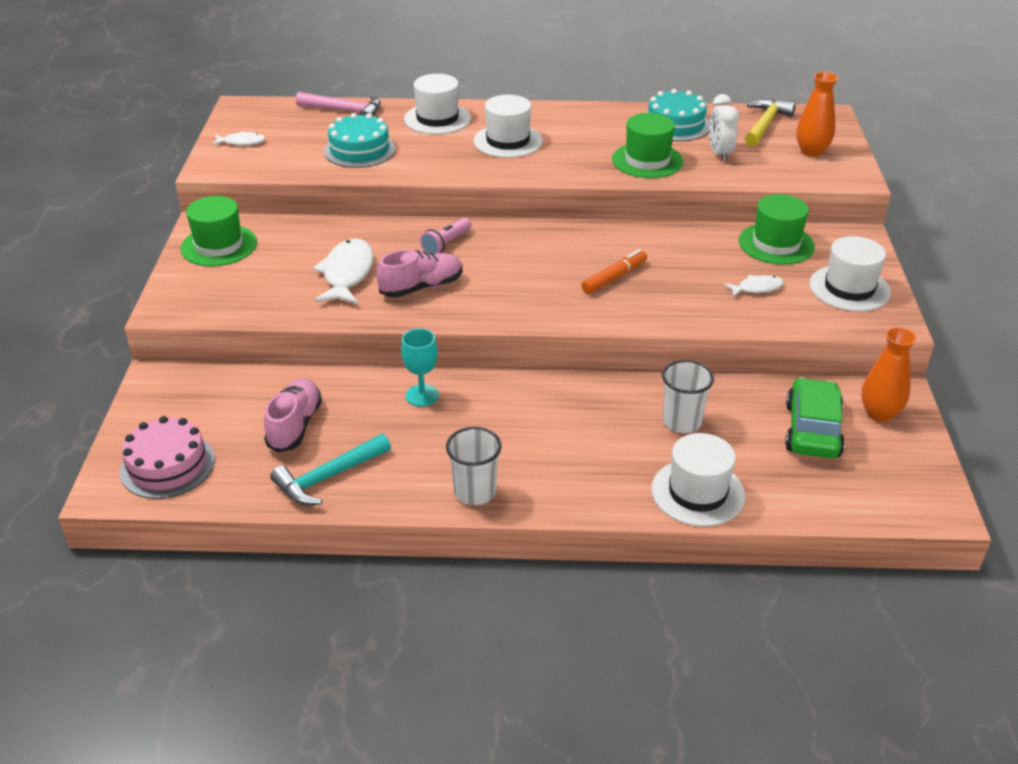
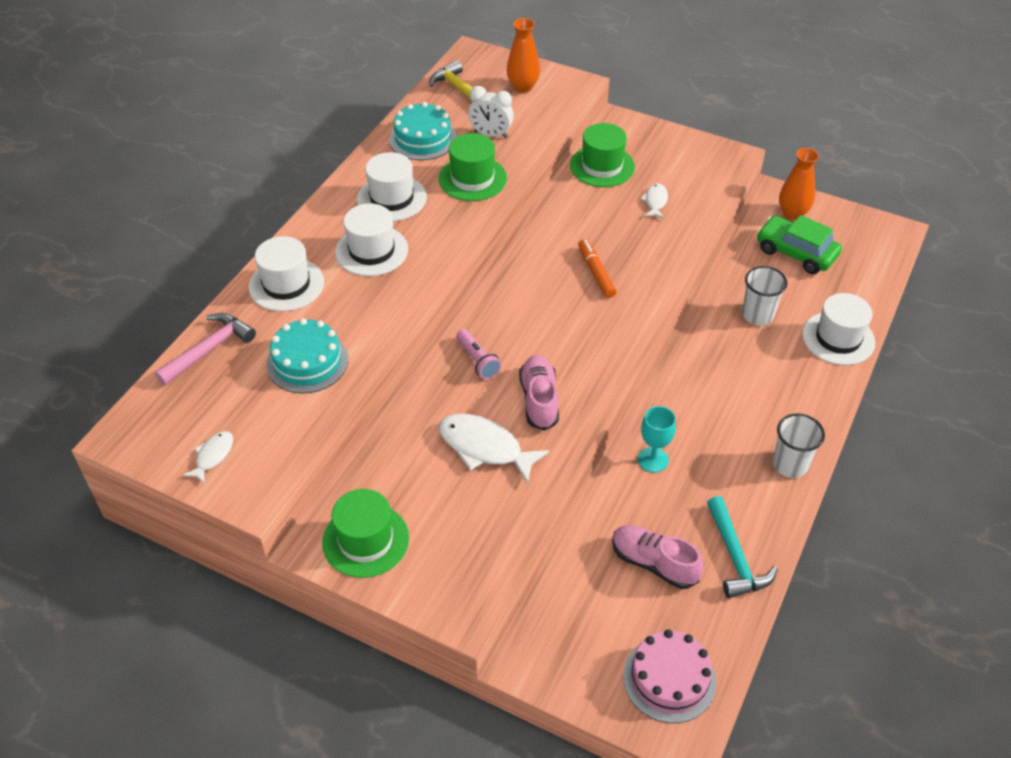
camera: 65 degrees left, 10 degrees up
white hat [810,236,891,311] -> white hat moved to [357,152,427,221]

